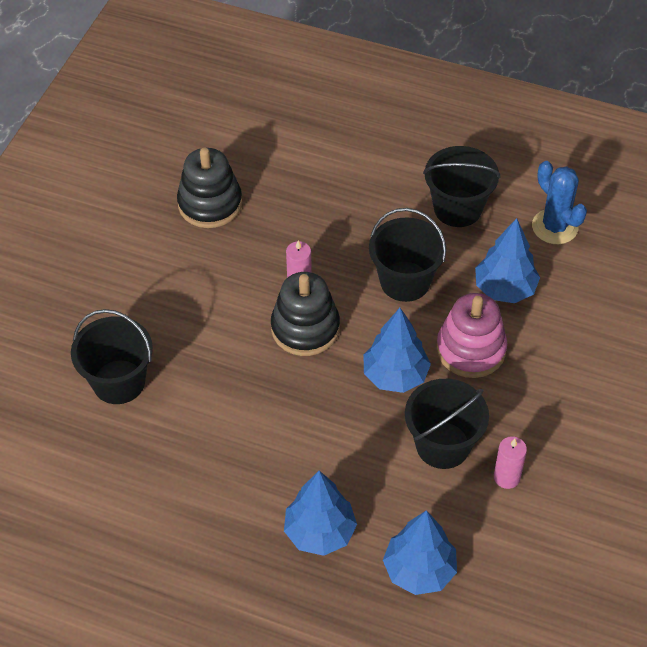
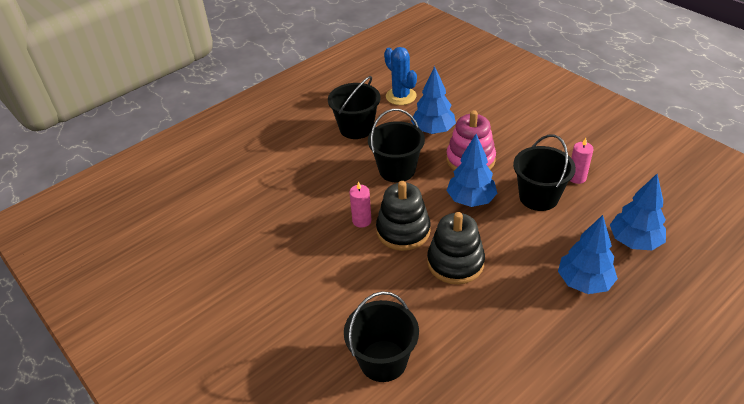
camera: 60 degrees left, 10 degrees down
black stacking toy [177,148,242,228] -> black stacking toy moved to [427,212,485,284]
blue cactus [532,161,587,244] -> blue cactus turned 60 degrees clockwise [384,47,417,105]

